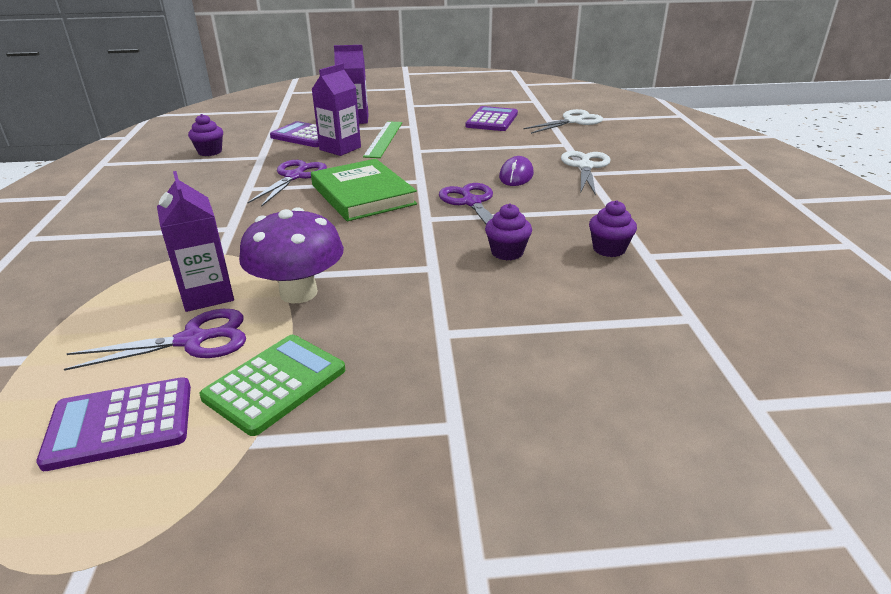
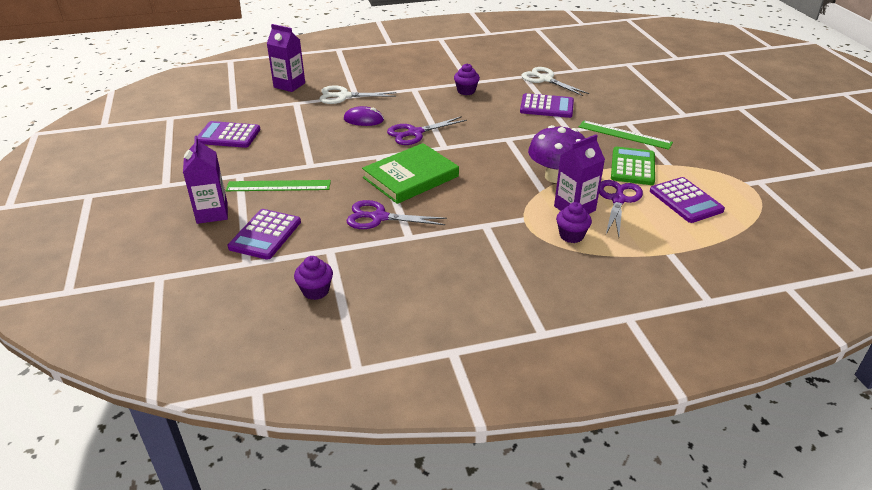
camera: 100 degrees left, 5 degrees up
purple scissors [64,309,246,371] -> purple scissors turned 45 degrees clockwise [599,180,643,237]
green calculator [200,335,345,436] -> green calculator turned 75 degrees clockwise [611,147,655,185]
purple carton [311,63,361,156] -> purple carton moved to [267,24,305,92]
purple cupcake [485,204,532,260] -> purple cupcake moved to [556,202,592,243]
white scissors [523,109,603,134] -> white scissors moved to [522,67,589,96]
none -> purple calculator [520,93,574,118]
none -> green ruler [579,120,673,150]

